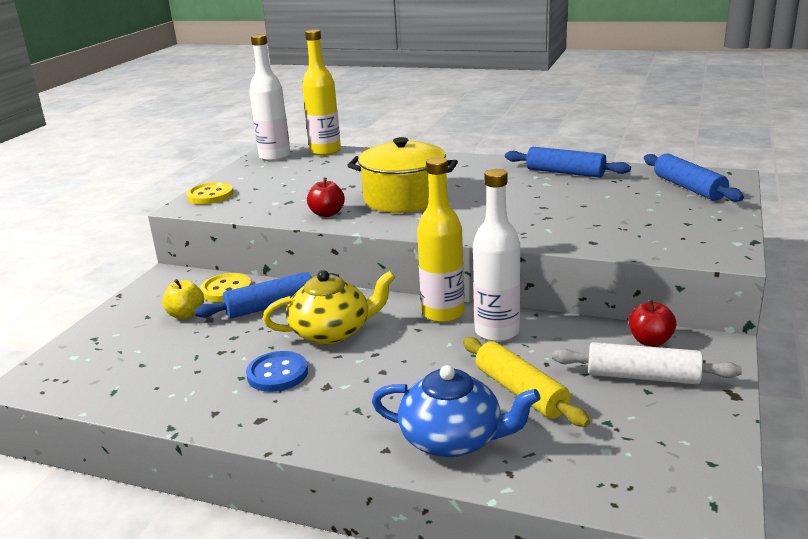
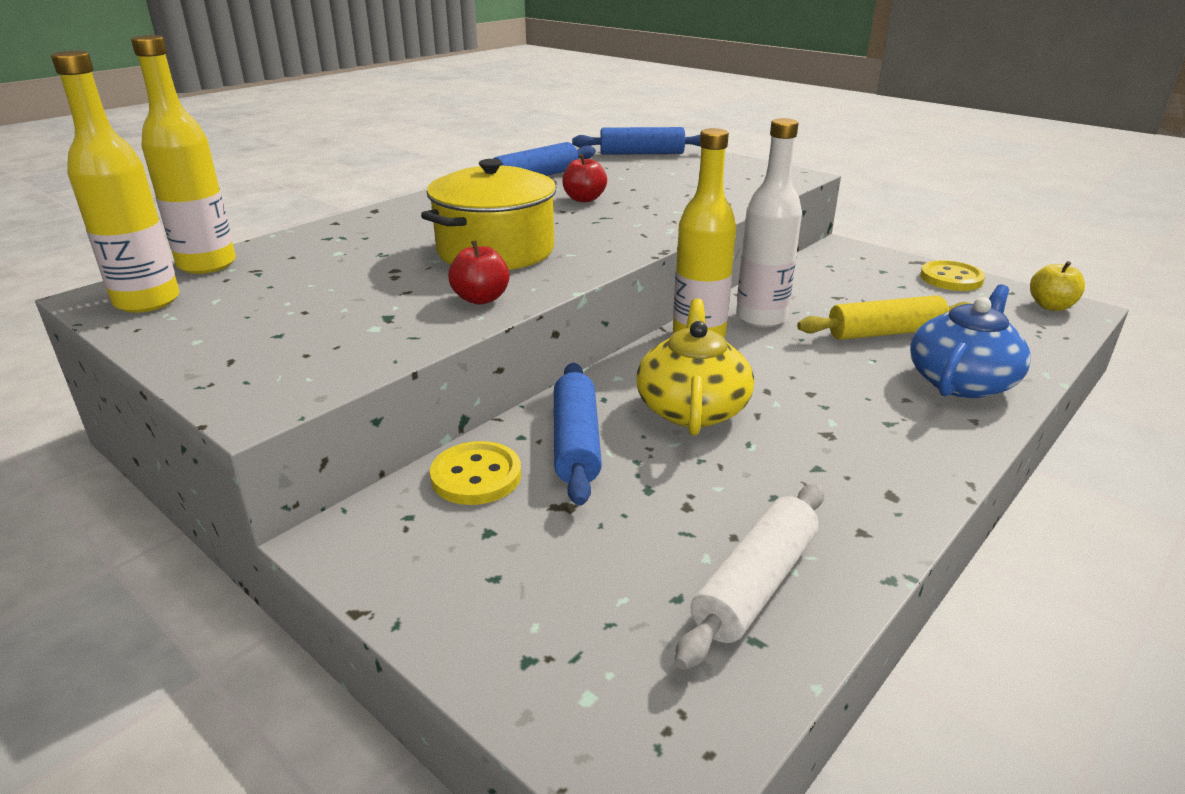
camera: 70 degrees left, 5 degrees up
yellow apple [162,279,204,319] -> yellow apple moved to [1030,261,1085,311]
yellow button [187,182,234,204] -> yellow button moved to [920,260,985,291]
blue button [246,351,308,392] -> none
white bottle [249,34,290,161] -> yellow bottle [51,51,179,313]
white rolling pin [552,342,742,384] -> white rolling pin moved to [675,483,824,670]
red apple [629,300,676,346] -> red apple moved to [562,154,607,202]

